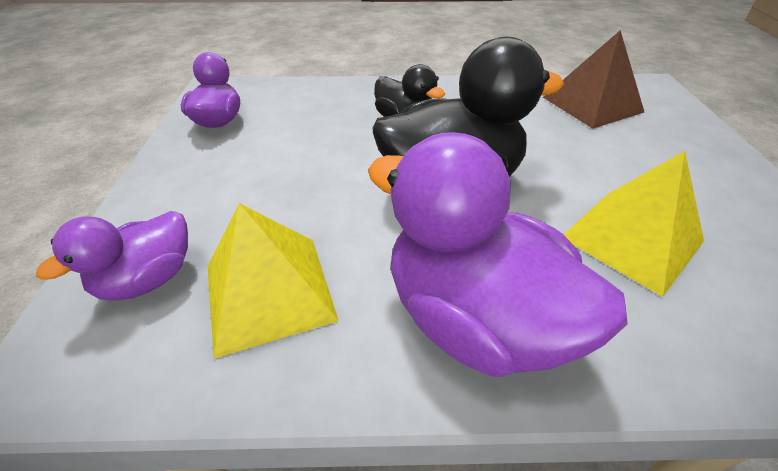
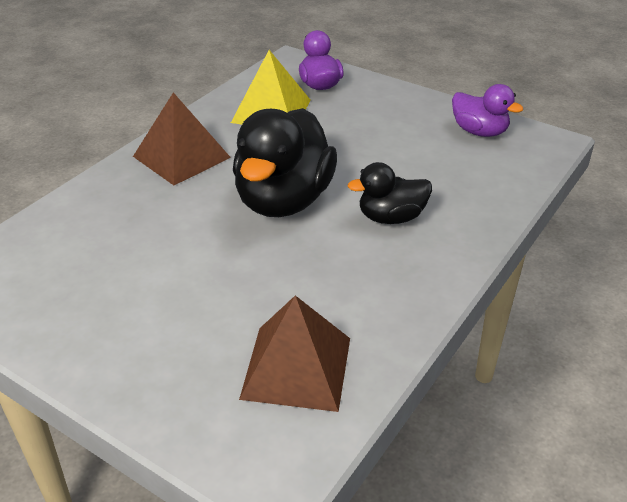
camera: 125 degrees right, 5 degrees down
purple duck [368,132,628,377] -> brown pyramid [133,92,231,185]
yellow pyramid [564,151,704,297] -> none

